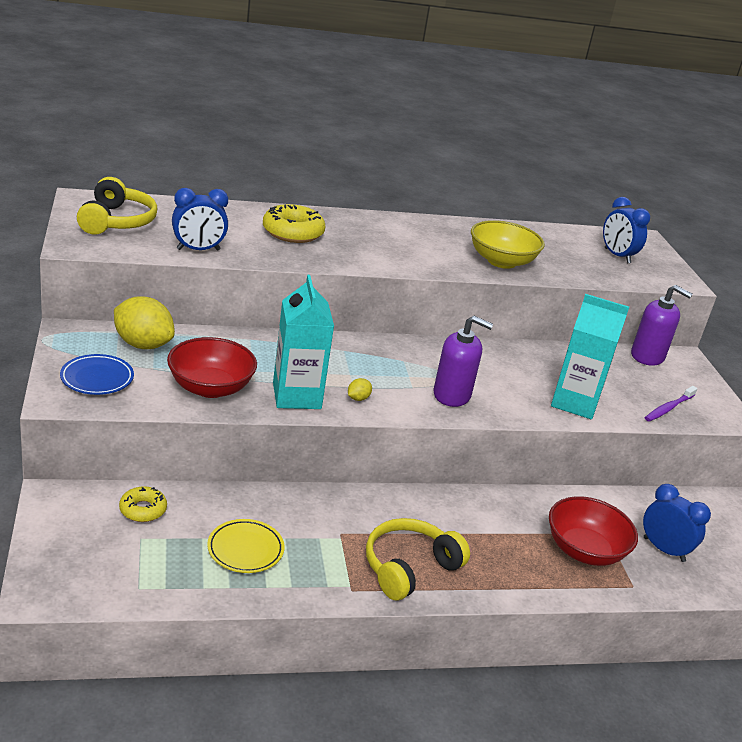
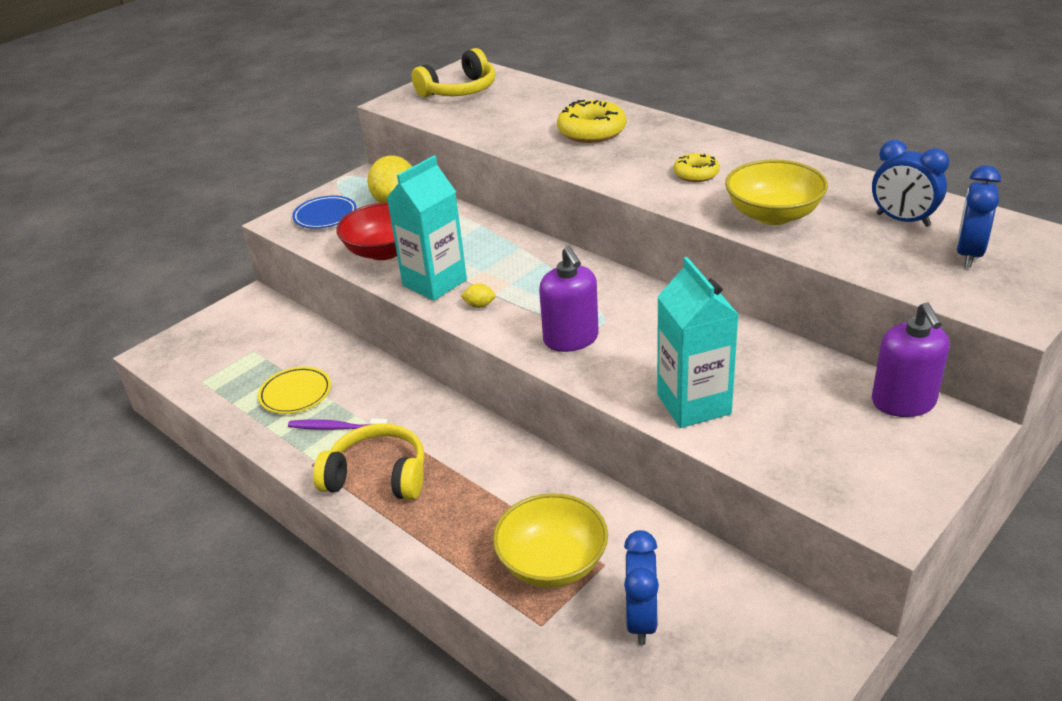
camera: 60 degrees right, 5 degrees up
yellow donut [119,486,167,522] -> yellow donut moved to [674,153,720,182]
blue clock [172,188,228,251] -> blue clock moved to [872,140,950,227]
red bowl [549,496,638,566] -> yellow bowl [493,493,608,588]
purple toothbrush [645,386,697,422] -> purple toothbrush moved to [288,418,388,430]

